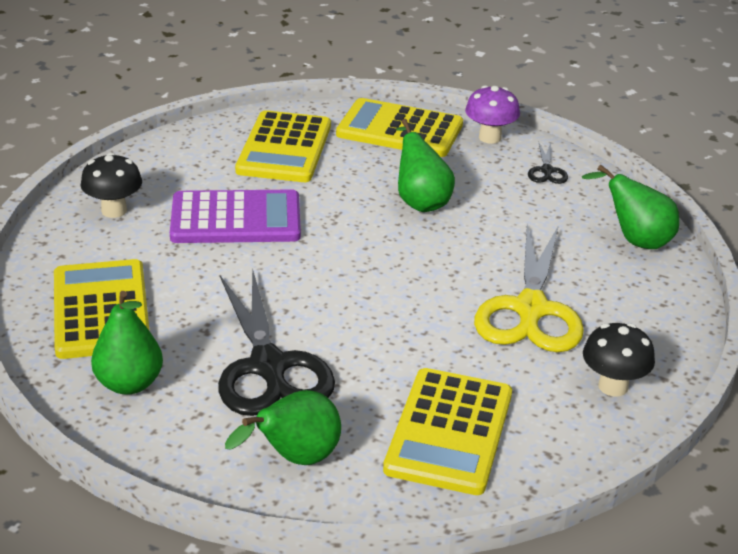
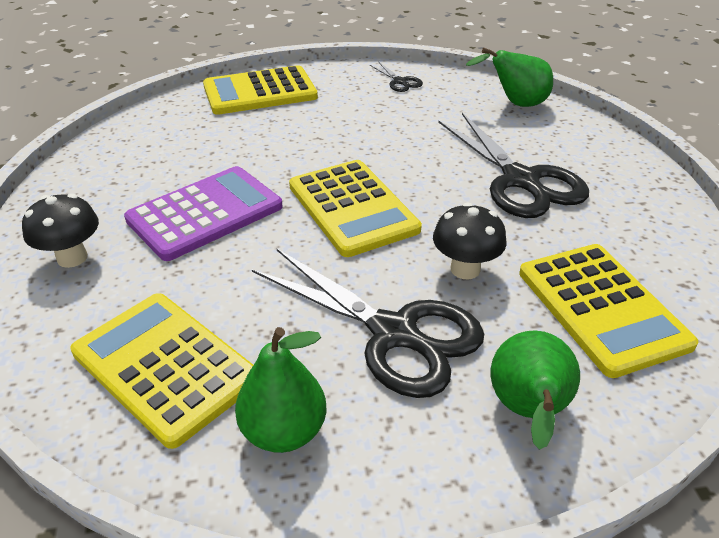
camera: 35 degrees left, 5 degrees up
yellow calculator [235,110,331,182] -> yellow calculator moved to [289,160,422,257]
green pear [396,119,455,212] -> none
purple mushroom [465,85,520,144] -> none
yellow scissors [474,225,584,352] -> black scissors [438,113,589,218]
black mushroom [583,323,655,397] -> black mushroom moved to [433,203,507,279]

